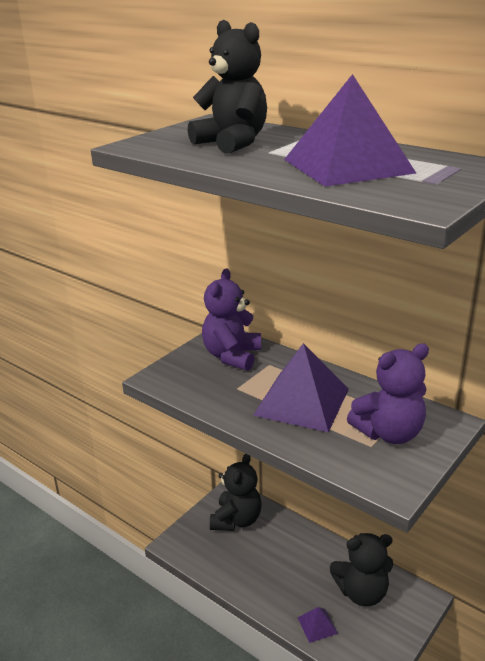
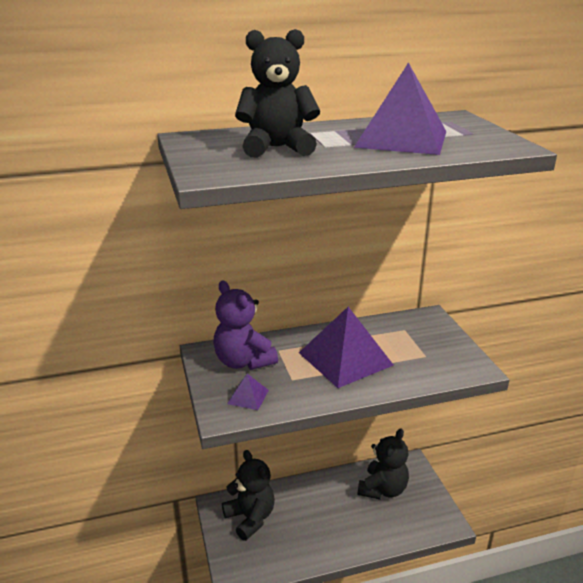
camera: 55 degrees left, 0 degrees up
purple pyramid [297,607,338,643] -> purple pyramid moved to [227,374,269,410]
purple teddy bear [347,343,429,444] -> none

